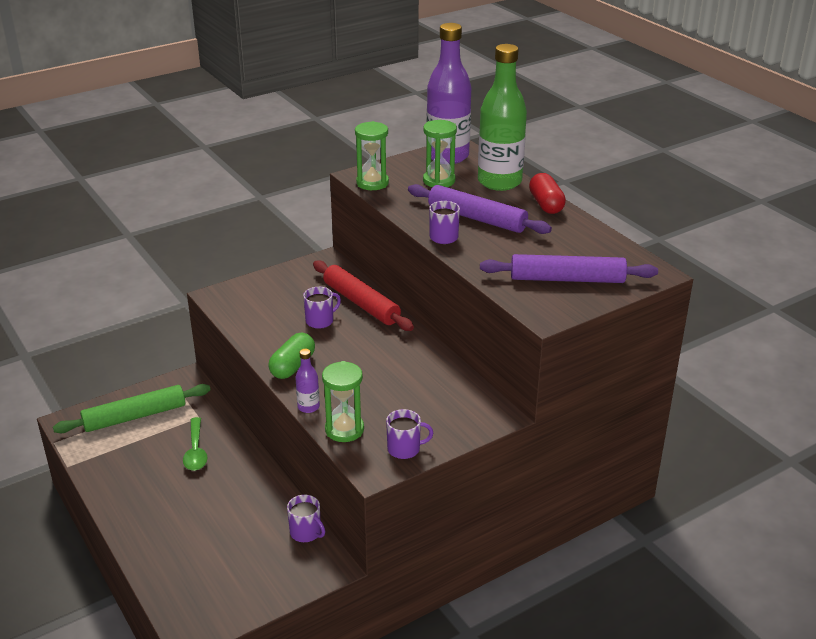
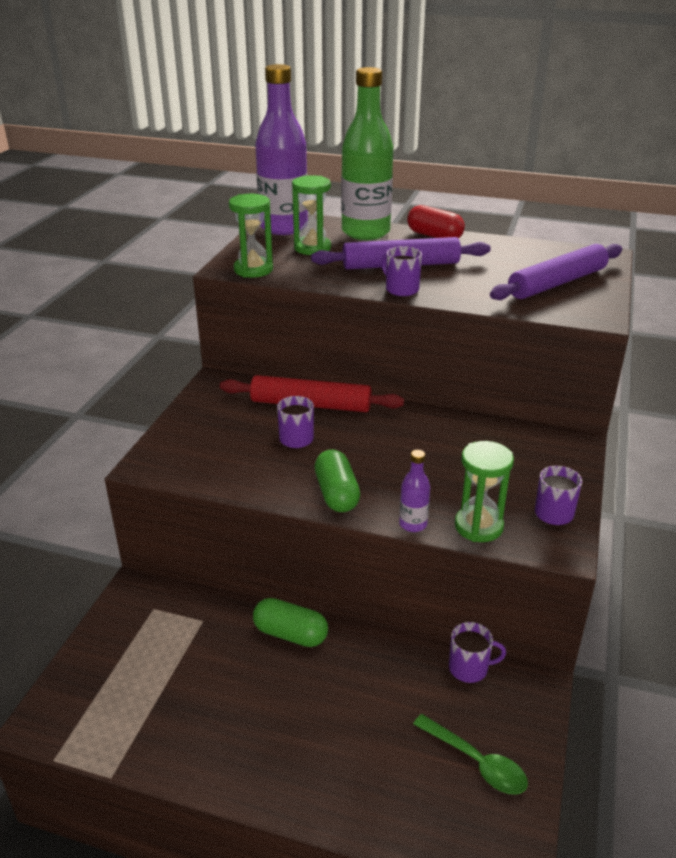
camera: 40 degrees left, 0 degrees up
green rolling pin [53,384,211,433] -> none
green spoon [183,417,208,471] -> green spoon moved to [413,714,528,795]
none -> green capsule [253,598,328,647]

